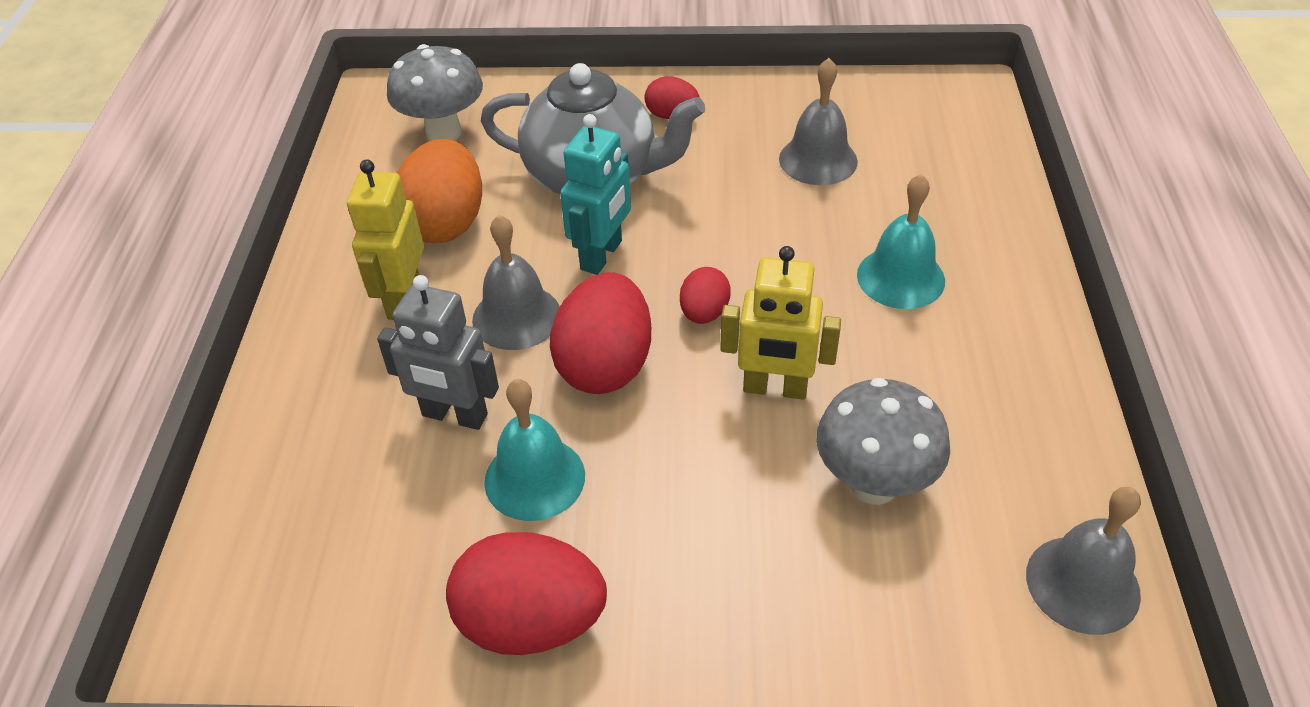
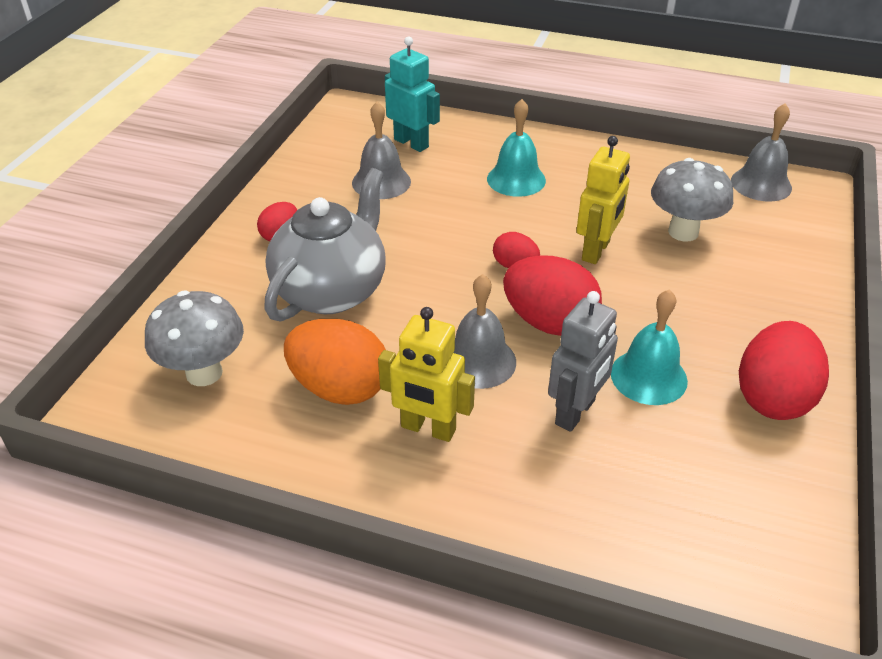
camera: 75 degrees left, 5 degrees down
turquoise robot [560,114,631,275] -> turquoise robot moved to [385,36,440,152]

